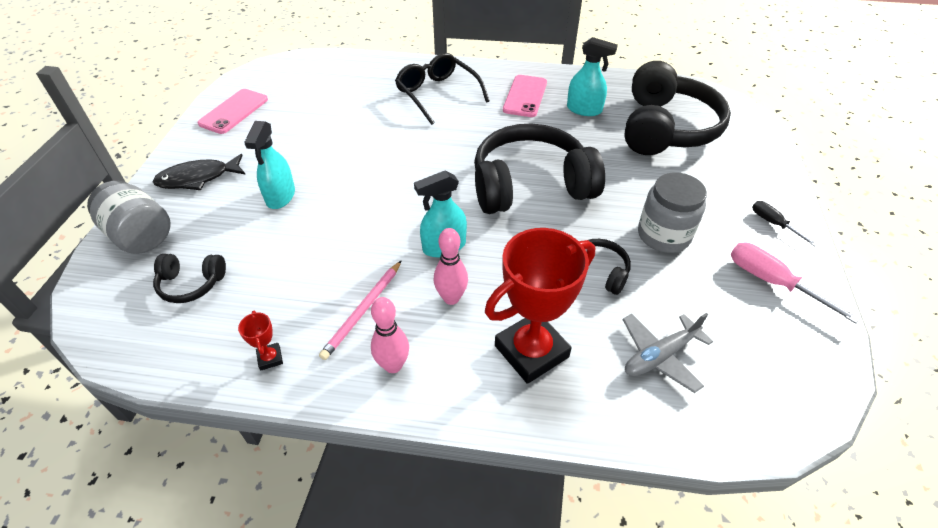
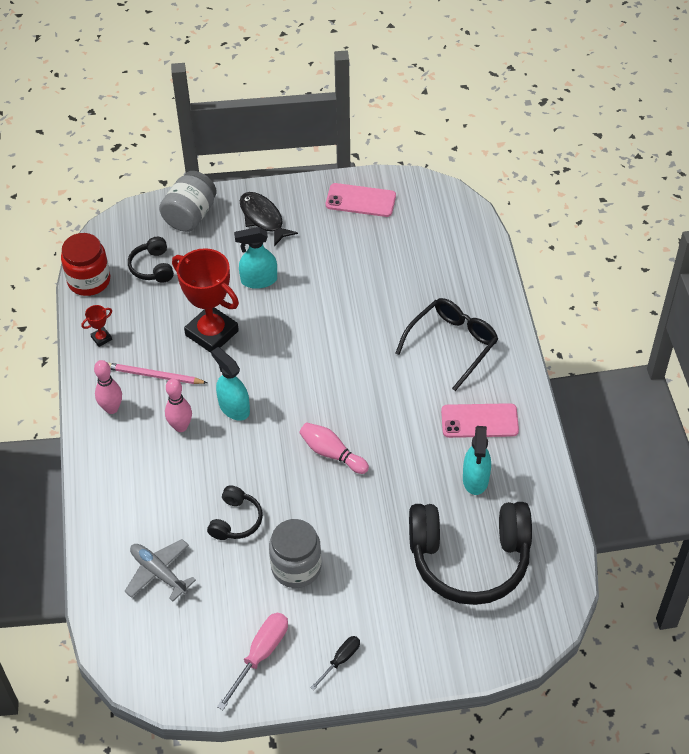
camera: 75 degrees right, 5 degrees up
black headphones [474,123,605,214] -> pink bowling pin [299,422,369,474]
red trophy [485,228,595,384] -> red trophy moved to [172,248,239,353]
none -> red jar [61,233,110,296]

